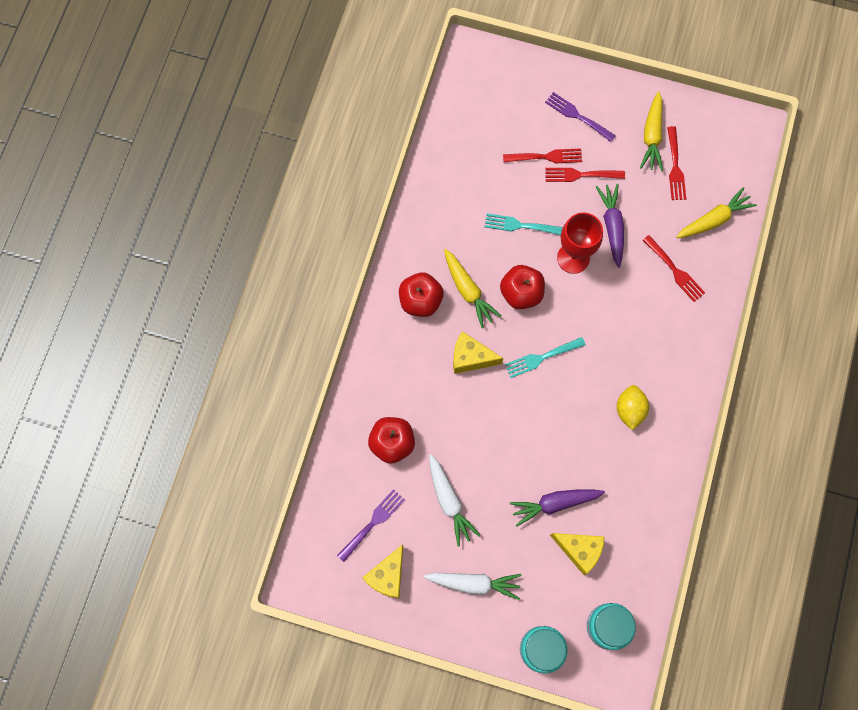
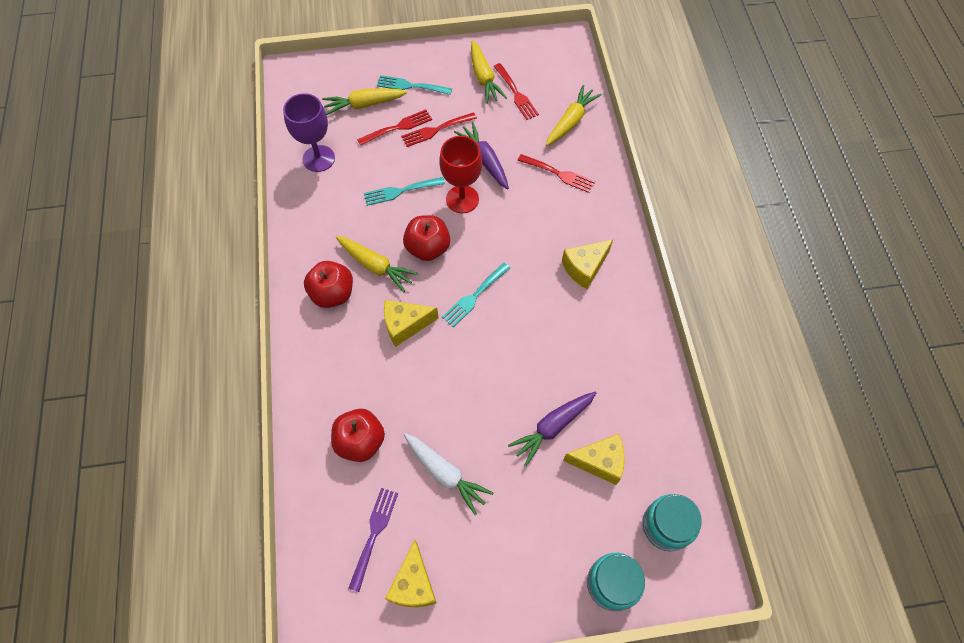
camera: 25 degrees left, 10 degrees down
white carrot [424,573,521,600] -> none
purple fork [545,92,616,142] -> turquoise fork [377,75,452,95]
yellow lemon [617,385,649,430] -> none
none -> purple goblet [283,93,335,172]
none -> yellow carrot [322,88,408,115]
none -> yellow cheese [562,240,613,289]

